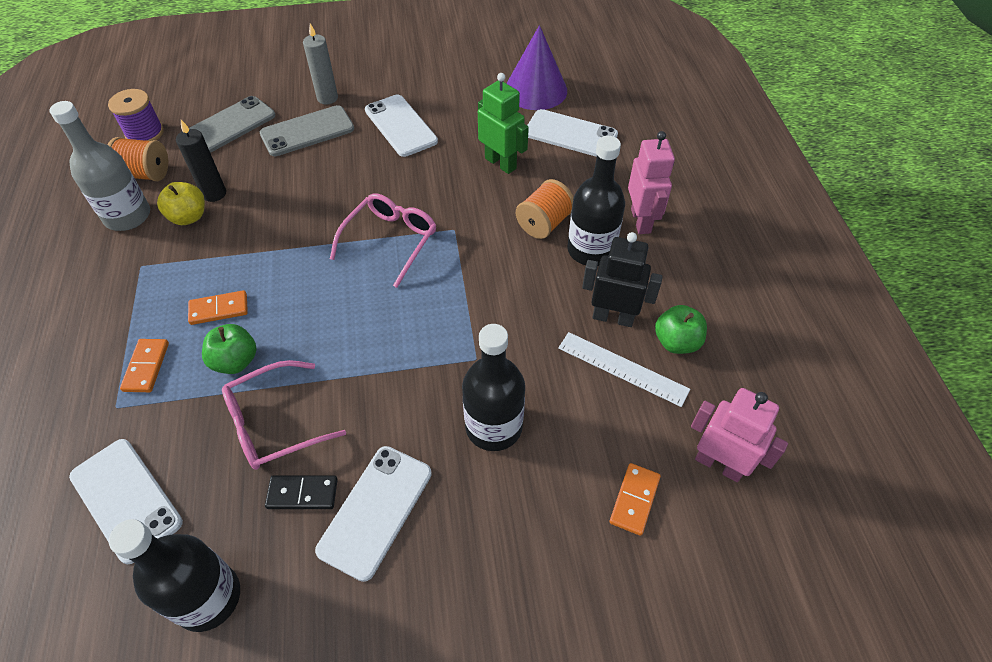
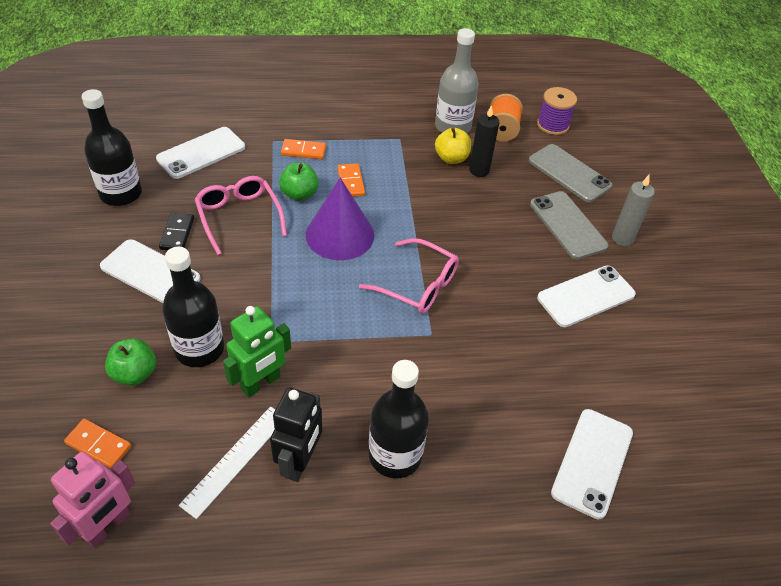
camera: 90 degrees right, 5 degrees down
green robot [478,73,529,174] -> green robot moved to [223,306,291,397]
purple cone [506,25,567,110] -> purple cone moved to [306,178,374,260]
orange spool [516,179,574,239] -> none
pink robot [628,131,675,234] -> none
green apple [655,305,707,354] -> green apple moved to [105,338,156,386]

